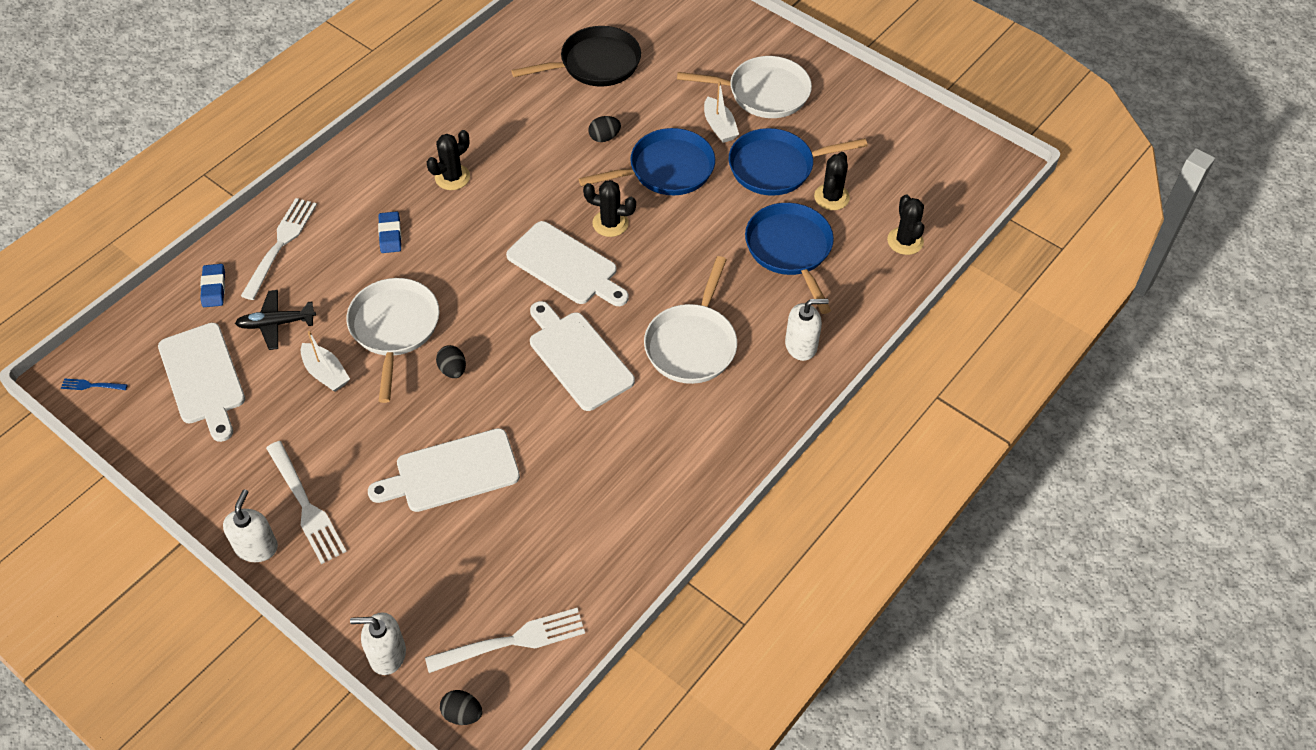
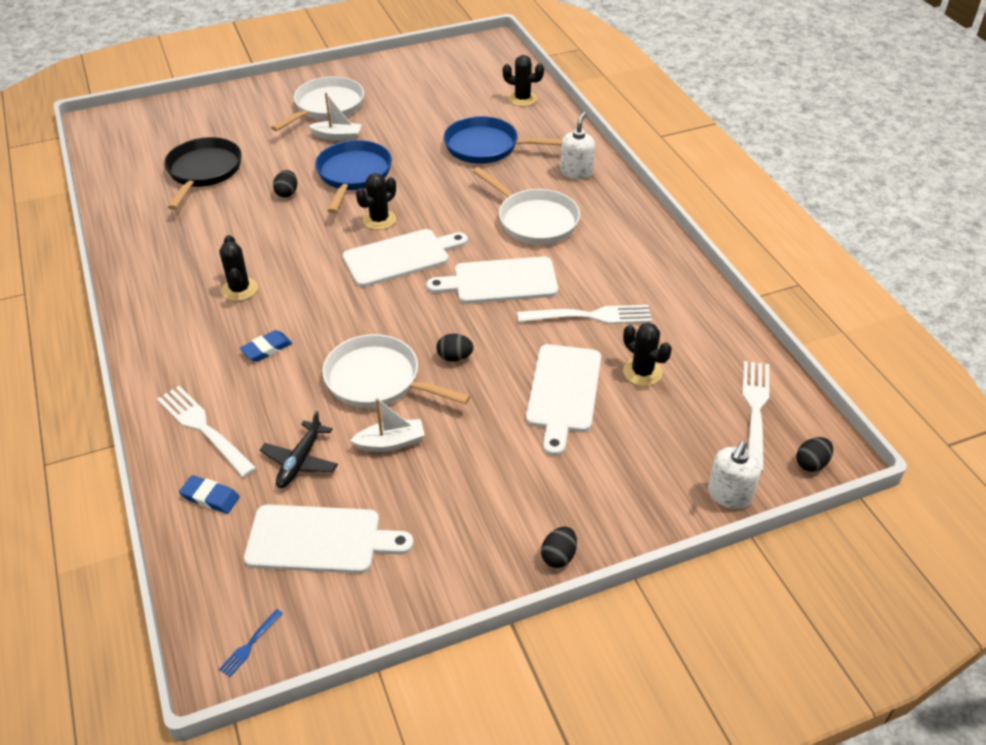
camera: 60 degrees left, 10 degrees down
white soap dispenser [223,489,278,562] -> black egg [541,527,577,568]
white fork [266,441,347,564] -> white fork moved to [517,305,652,324]
blue eraser [378,211,402,253] -> blue eraser turned 60 degrees counterclockwise [240,330,292,362]
blue pan [729,128,868,196] -> none
black cactus [814,152,850,210] -> black cactus moved to [623,323,672,386]

